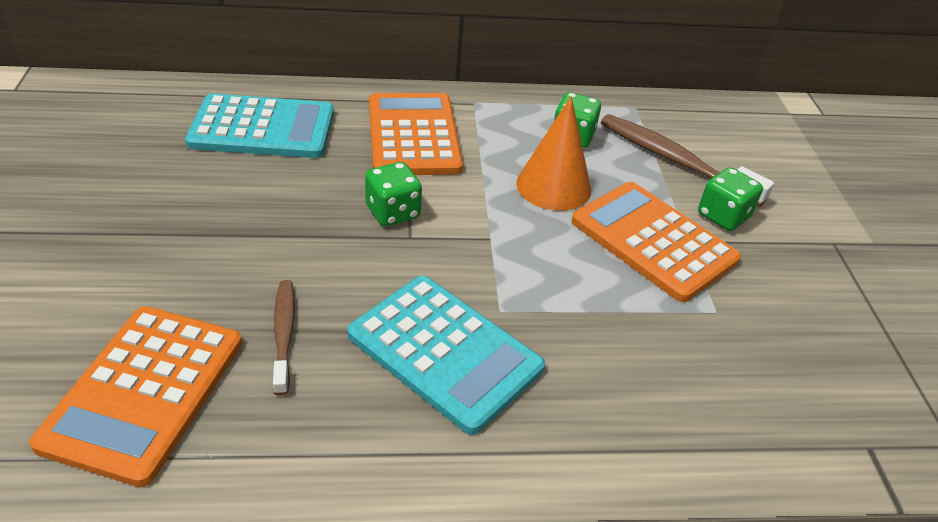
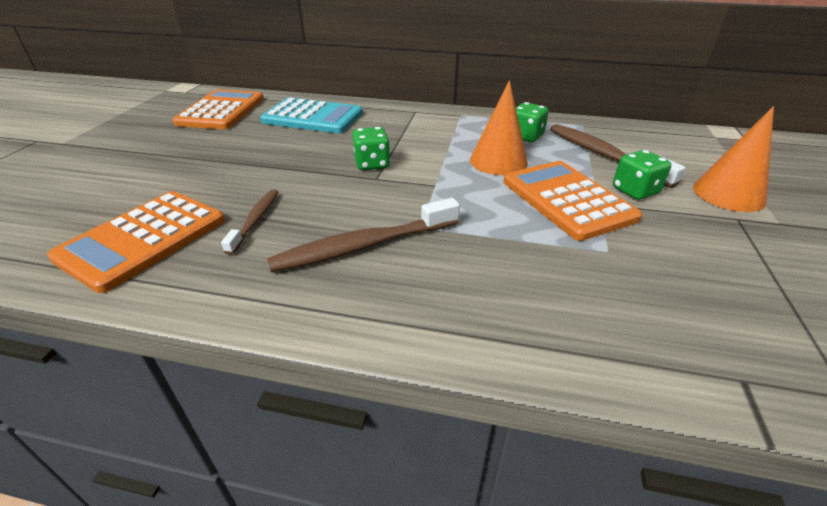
camera: 20 degrees right, 5 degrees down
turquoise calculator [347,276,545,435] -> brown toothbrush [267,198,460,273]
orange calculator [369,93,463,175] -> orange calculator moved to [172,90,264,129]
none -> orange cone [693,106,774,212]

